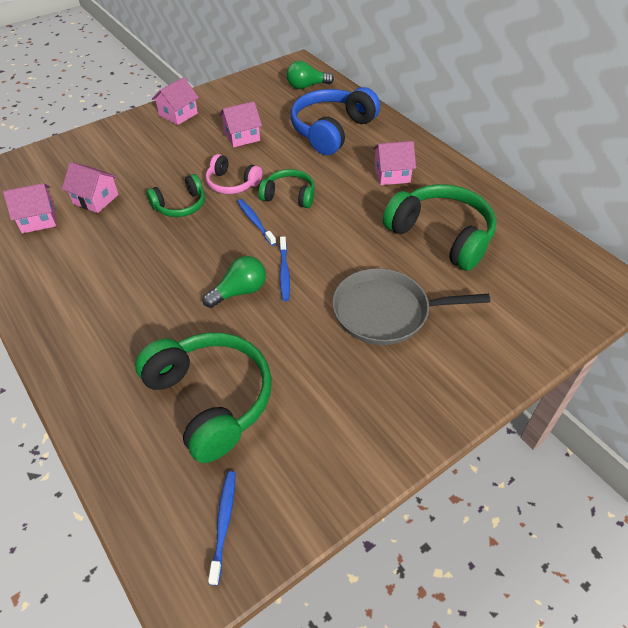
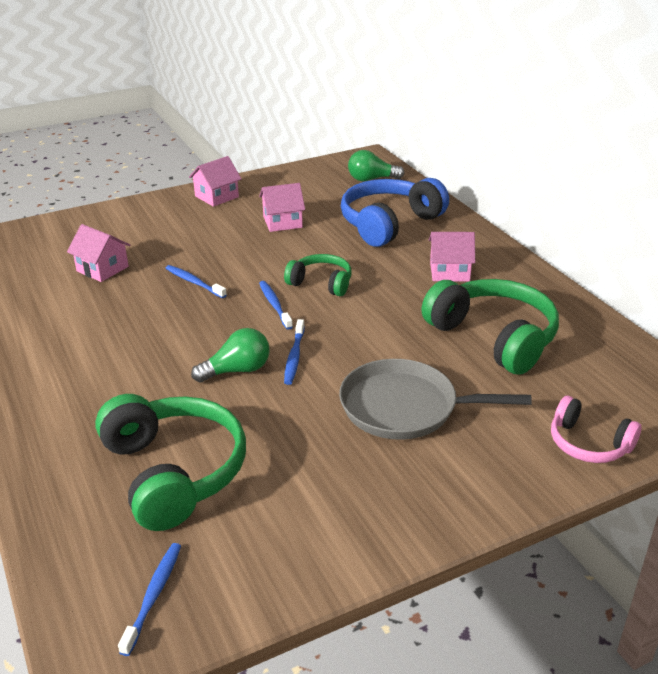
camera: 10 degrees right, 15 degrees down
pink house [3,183,56,233] -> none
green headphones [146,174,205,217] -> blue toothbrush [166,265,227,298]
pink headphones [206,154,262,194] -> pink headphones moved to [551,396,642,463]

